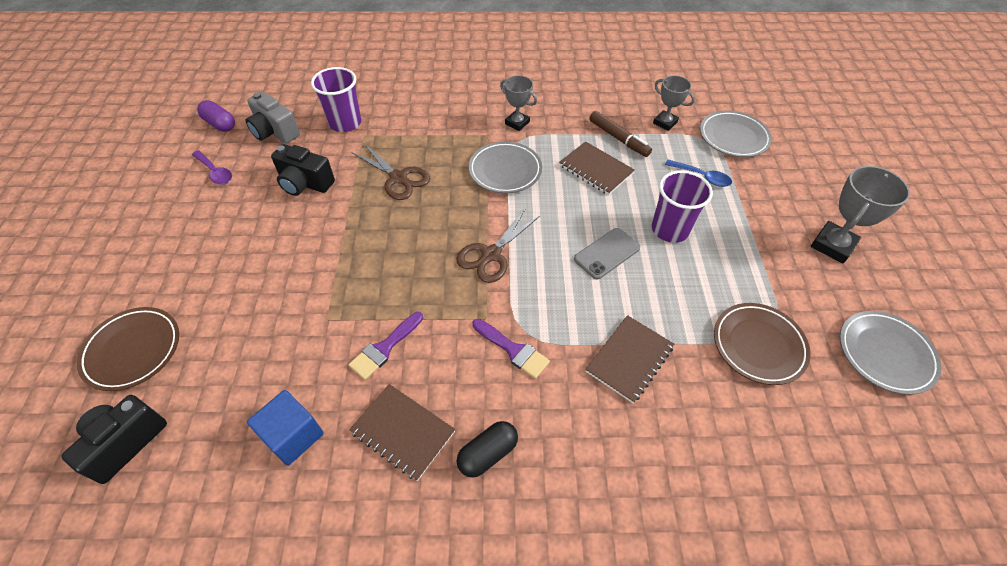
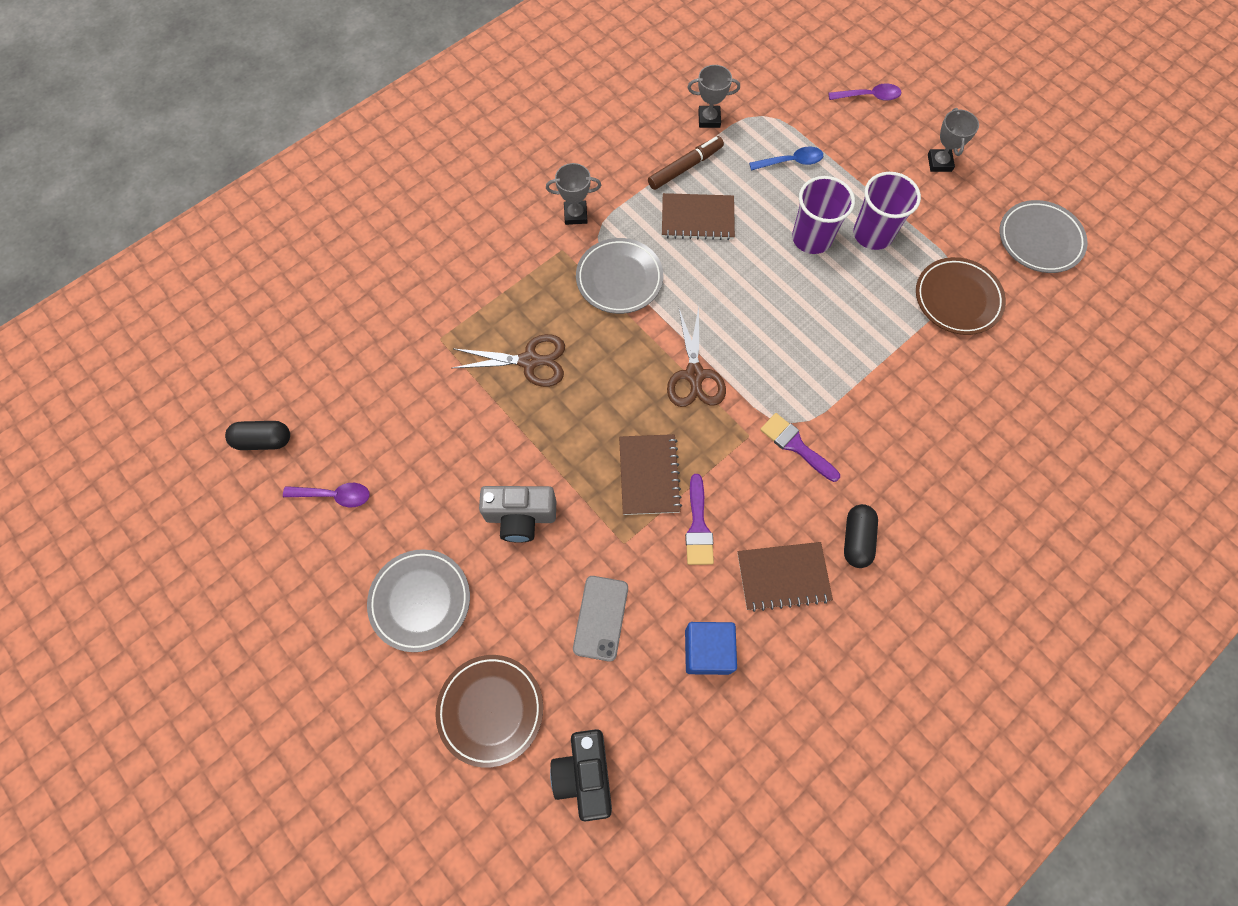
camera: 40 degrees left, 15 degrees up
purple capsule [197,100,235,132] -> black capsule [225,421,290,450]
grey camera [246,92,300,144] -> grey camera moved to [479,486,556,543]
black camera [271,144,335,196] -> none
purple cup [311,67,361,132] -> purple cup moved to [853,172,921,250]
purple brush [472,319,550,379] -> purple brush turned 135 degrees counterclockwise [760,413,840,482]
grey phone [574,228,640,279] -> grey phone moved to [573,576,628,662]
brown notebook [585,315,674,403] -> brown notebook moved to [619,434,682,515]
brown marker [589,111,652,157] -> brown marker turned 45 degrees counterclockwise [648,136,724,190]
grey plate [700,111,772,157] -> grey plate moved to [367,549,470,652]
grey trophy [811,166,910,264] -> grey trophy [928,108,979,172], size x0.64
none -> purple spoon [828,83,901,101]

